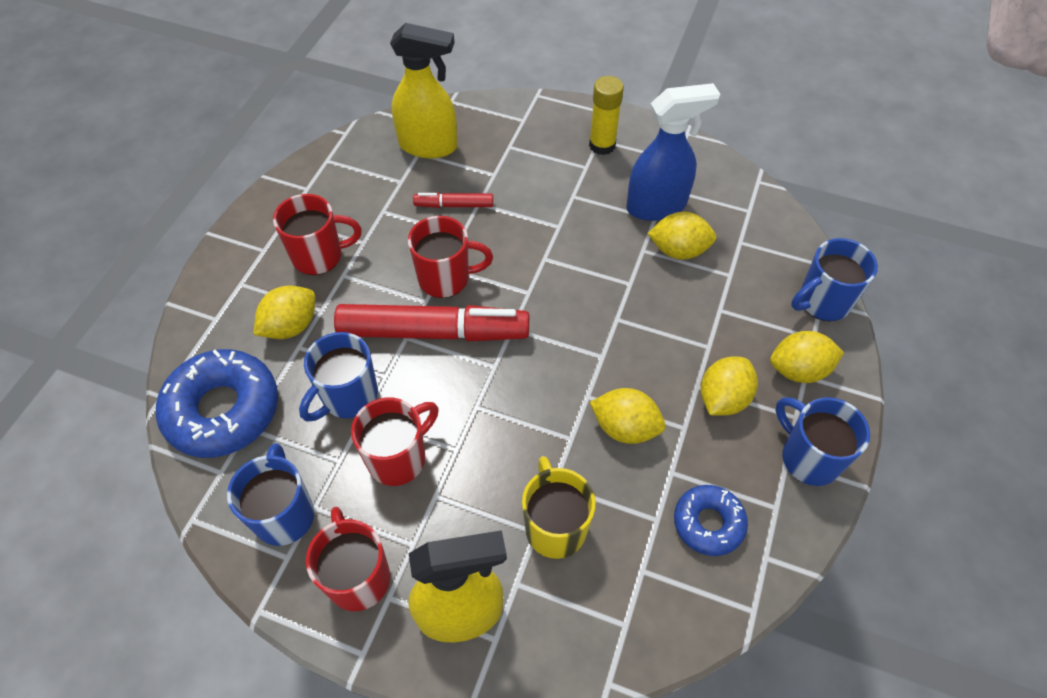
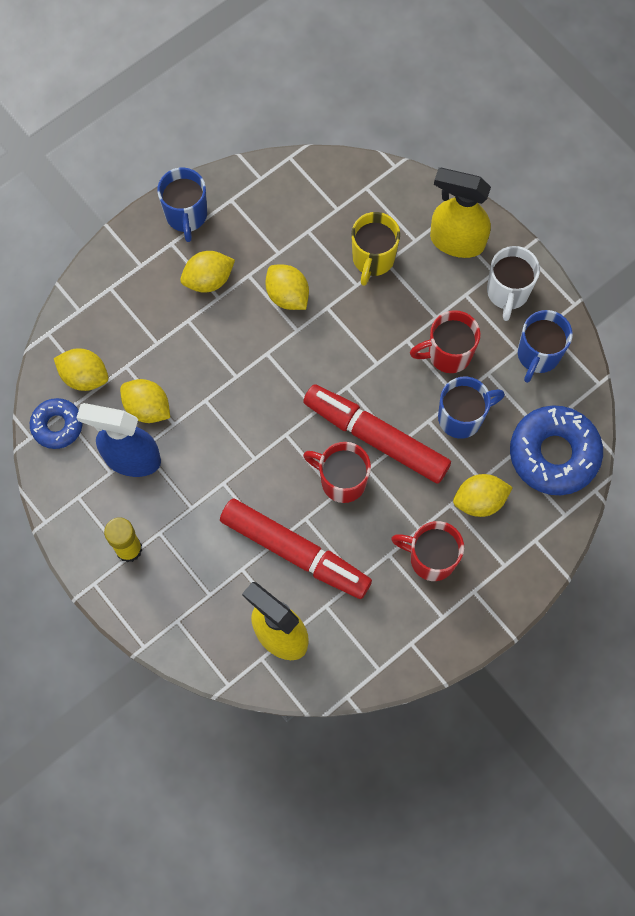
camera: 150 degrees left, 15 degrees up
red mug [306,507,390,611] -> white mug [487,246,540,321]
red marker [413,192,493,208] -> red marker [220,498,372,599], size x2.15
blue donut [674,485,748,556] -> blue donut moved to [30,398,83,449]
yellow lemon [770,331,844,383] -> yellow lemon moved to [54,348,109,391]
blue mug [791,238,878,321] -> none

